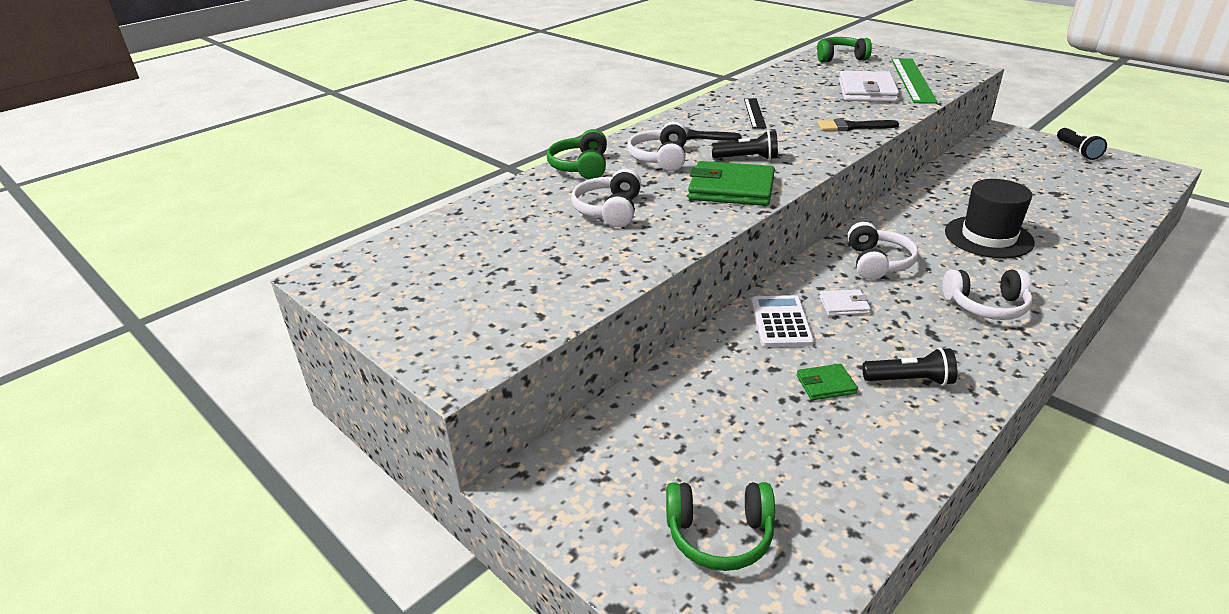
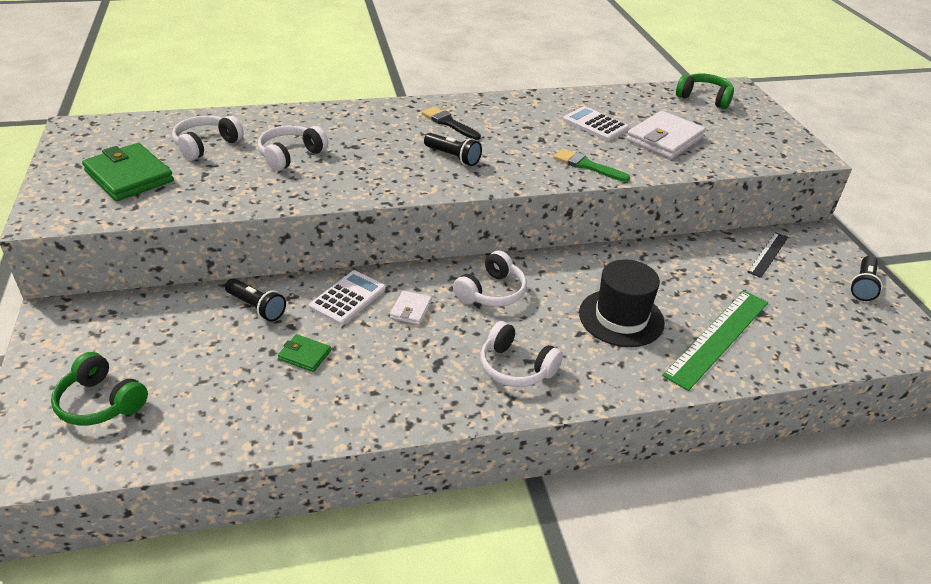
camera: 30 degrees right, 5 degrees up
green headphones [547,129,607,180] -> none
white headphones [627,122,687,171] -> white headphones moved to [172,115,244,160]
green wallet [688,161,775,206] -> green wallet moved to [82,143,174,201]
black ruler [744,98,767,129] -> black ruler moved to [747,232,788,278]
black brush [817,119,899,131] -> green brush [554,149,630,182]
white wallet [819,289,871,316] -> white wallet turned 75 degrees clockwise [390,291,432,325]
black flashlight [862,347,957,386] -> black flashlight moved to [225,278,286,322]
green ruler [891,58,938,104] -> green ruler moved to [662,291,768,391]
none -> white calculator [563,106,629,141]

